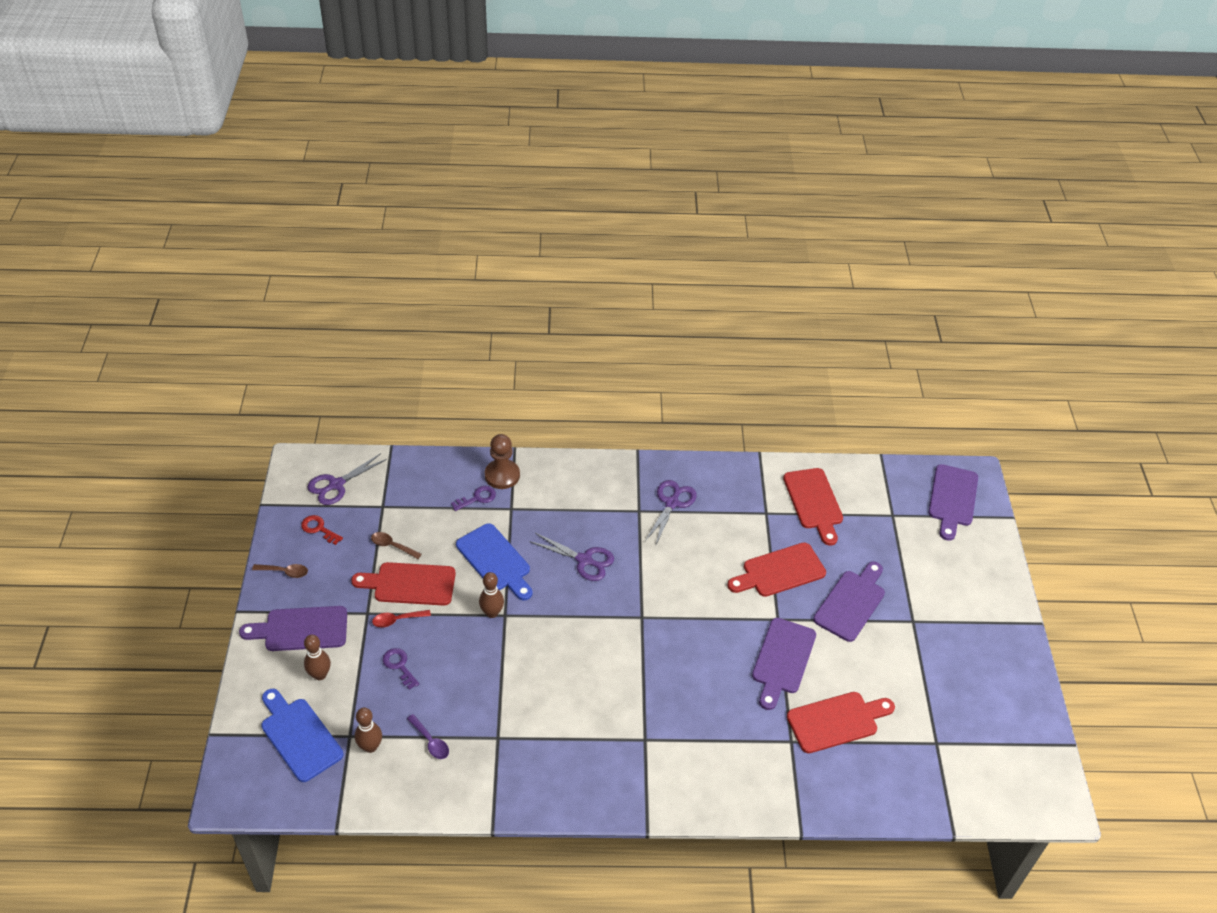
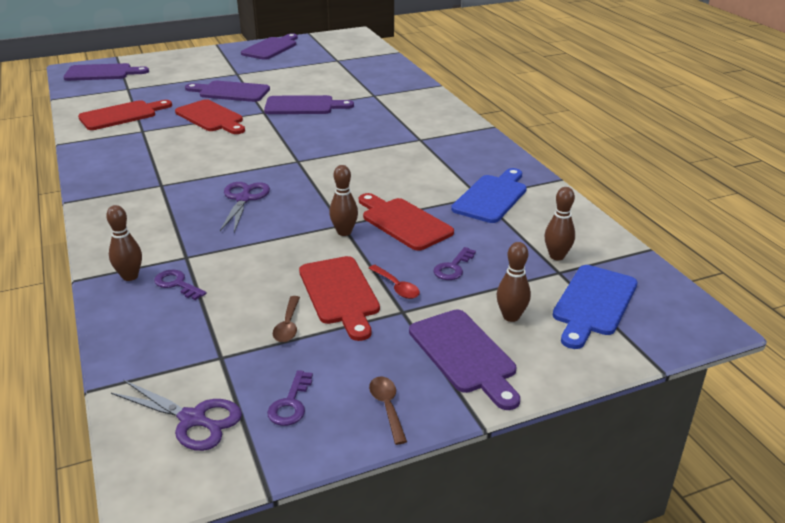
camera: 110 degrees left, 15 degrees down
red key [301,515,343,545] -> purple key [267,370,313,426]
purple spoon [407,714,449,759] -> none
blue cutting board [456,523,532,600] -> blue cutting board moved to [451,168,527,223]
brown pawn [485,434,520,489] -> brown bowling pin [106,205,142,281]
purple scissors [645,480,697,544] -> none
red cutting board [787,692,895,753] -> red cutting board moved to [359,193,454,251]
none -> purple cutting board [241,33,298,60]

